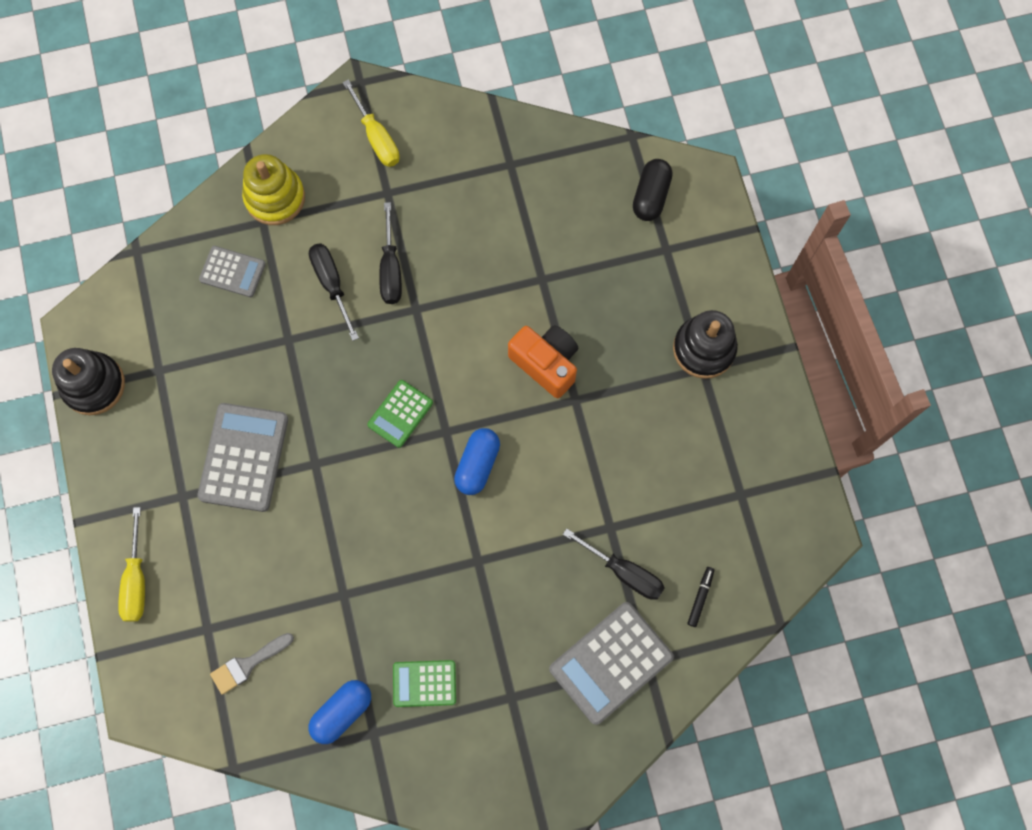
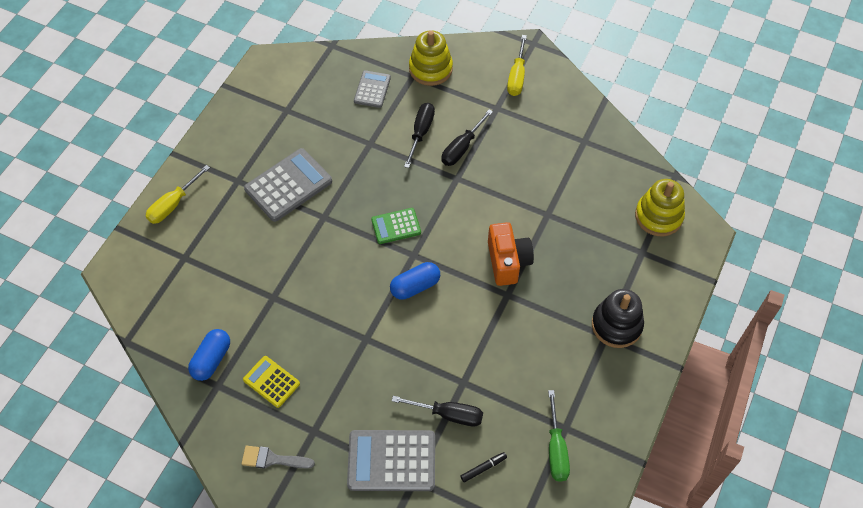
camera: 40 degrees right, 15 degrees down
black stacking toy [52,348,125,415] -> none
grey calculator [199,246,266,297] -> grey calculator turned 135 degrees counterclockwise [354,70,391,108]
grey brush [210,633,294,695] -> grey brush moved to [241,446,315,469]
blue capsule [308,680,371,744] -> blue capsule turned 60 degrees counterclockwise [188,329,230,381]
green calculator [393,660,456,707] -> yellow calculator [243,356,300,408]
black screwdriver [563,528,664,600] -> black screwdriver turned 60 degrees counterclockwise [392,396,483,426]
black capsule [633,159,673,221] -> yellow stacking toy [635,179,685,236]
none -> green screwdriver [548,390,570,482]

